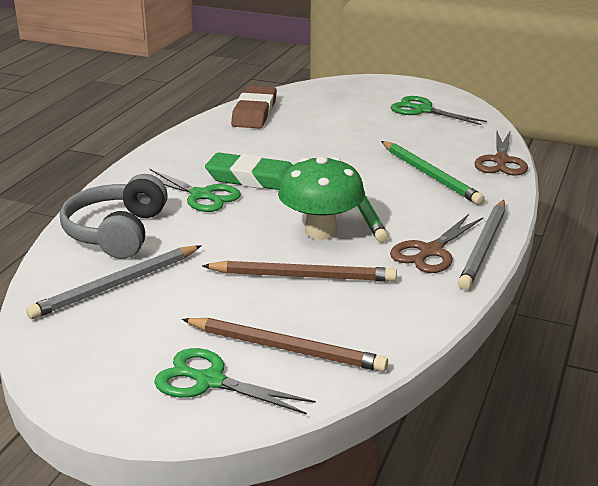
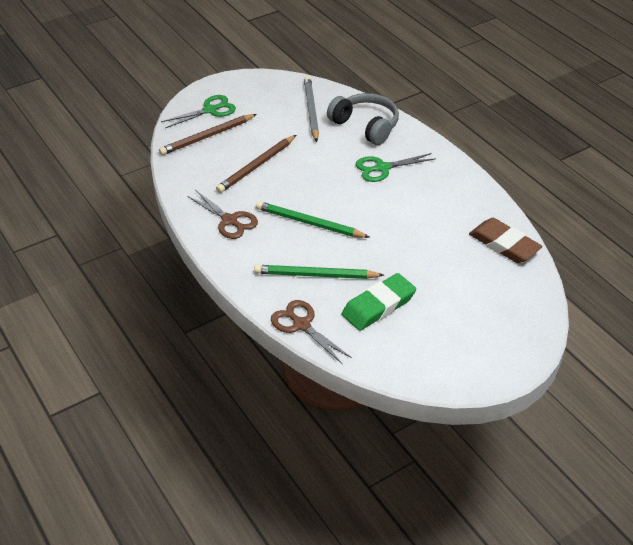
camera: 125 degrees right, 15 degrees up
green eraser [205,153,292,190] -> green eraser moved to [342,273,416,331]
green mushroom [278,156,365,240] -> none
green scissors [390,96,487,125] -> none
brown scissors [390,214,483,273] -> brown scissors turned 150 degrees clockwise [187,190,258,239]
grey pencil [458,200,505,290] -> none

